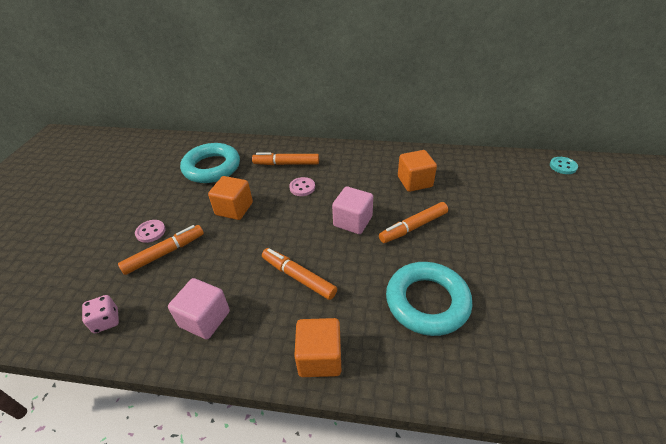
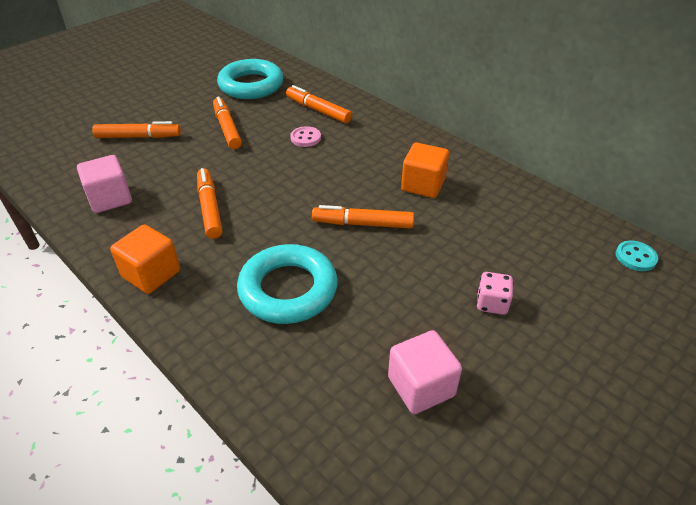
camera: 35 degrees right, 0 degrees up
pink dice [82,295,119,333] -> pink dice moved to [476,272,513,315]
pink button [135,220,166,243] -> none
orange cube [208,176,253,220] -> orange marker [213,96,242,149]
pink cube [332,186,373,234] -> pink cube moved to [388,330,462,414]

